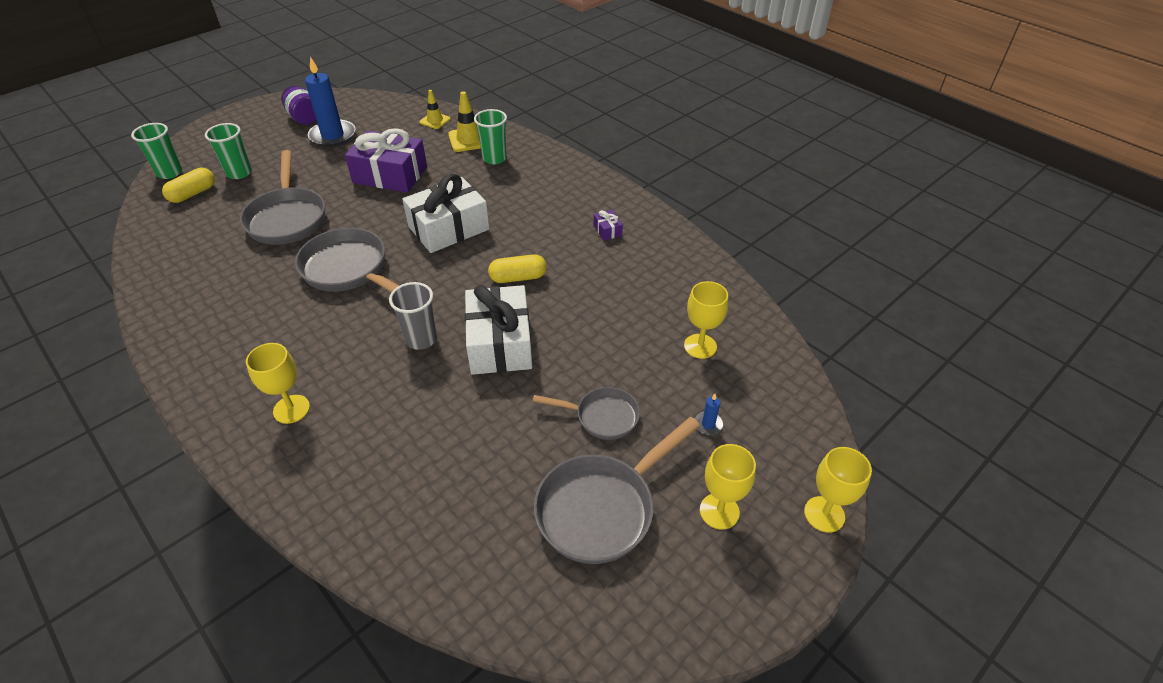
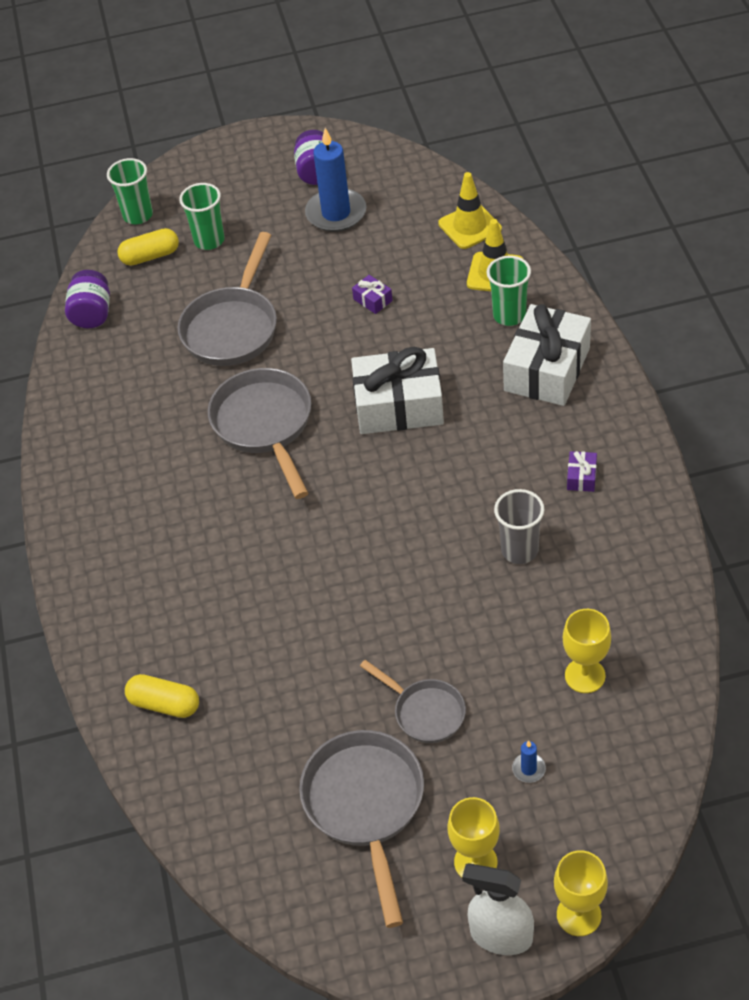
camera: 35 degrees right, 5 degrees up
yellow goblet [246,343,310,424] -> none
purple gift [345,128,427,192] -> purple gift [352,275,393,314], size x0.40
grey cup [389,282,437,350] -> grey cup moved to [494,489,544,564]
yellow traffic cone [419,90,451,129] -> yellow traffic cone [438,172,502,249], size x1.50
white gift [465,285,532,375] -> white gift moved to [503,304,591,406]
yellow capsule [488,254,547,283] -> yellow capsule moved to [125,674,199,718]
grey pan [534,417,700,564] -> grey pan turned 90 degrees clockwise [299,730,424,928]
none -> purple jar [65,270,110,328]
none -> white spray bottle [462,863,534,955]

